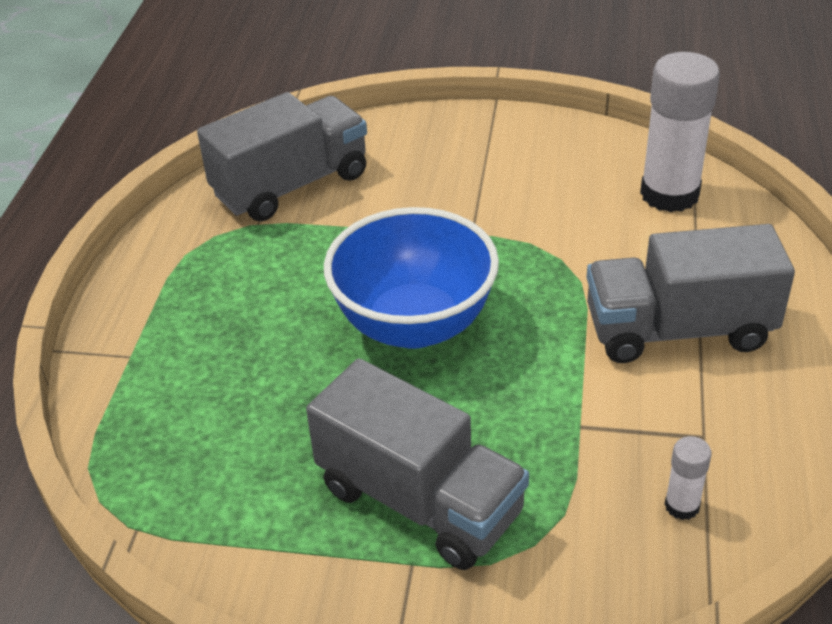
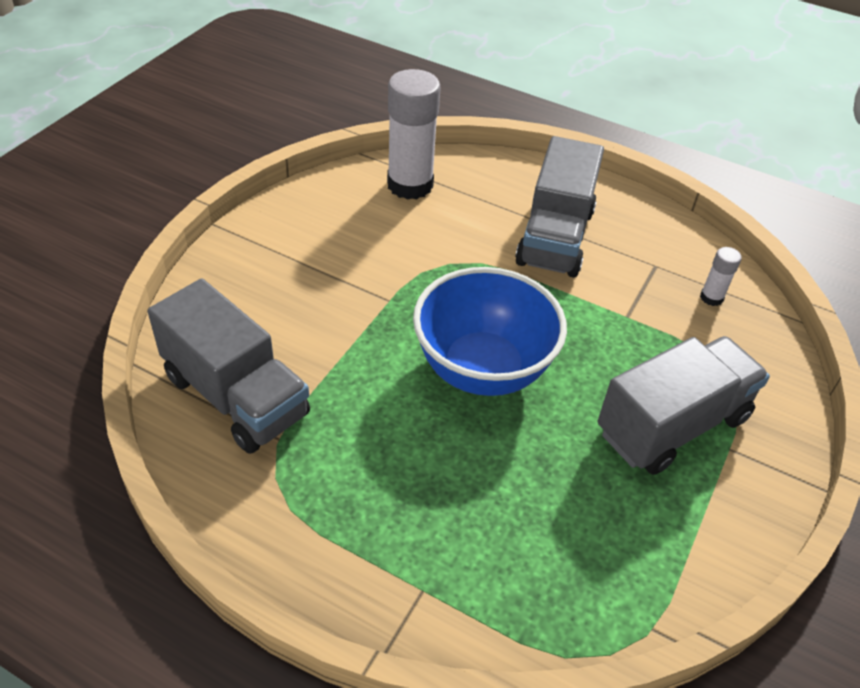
camera: 75 degrees left, 5 degrees up
grey truck [197,92,367,221] -> grey truck turned 150 degrees clockwise [148,279,310,454]

